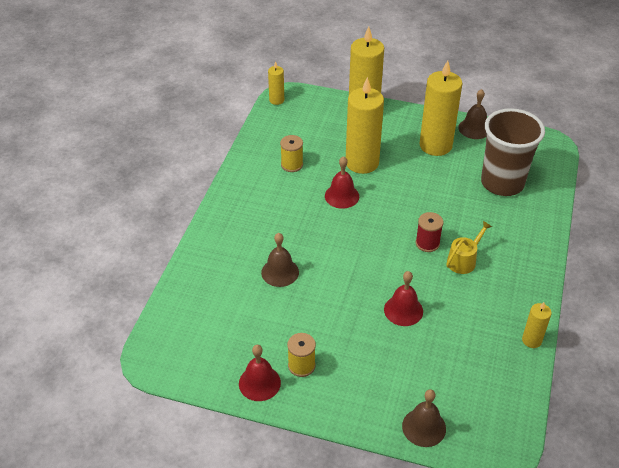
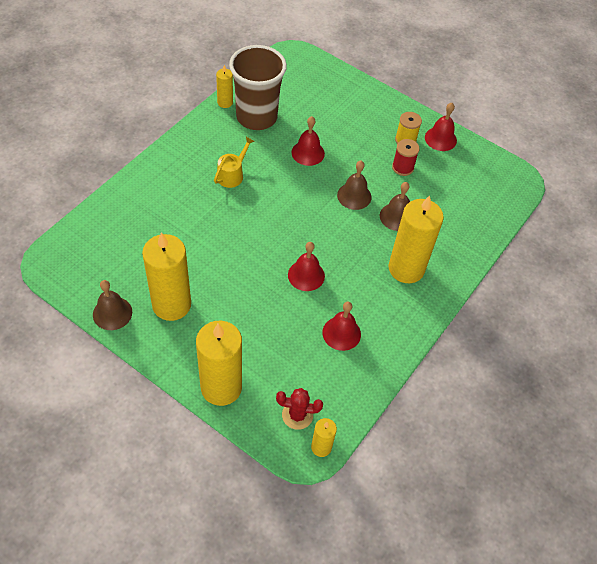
camera: 165 degrees left, 10 degrees up
yellow spool [280,135,303,172] -> red bell [322,302,361,351]
yellow candle [346,77,384,174] -> yellow candle moved to [388,195,444,283]
brown bell [402,389,446,447] -> brown bell moved to [337,161,371,210]
red spool [416,212,443,252] -> red spool moved to [392,139,420,176]
yellow watering can [446,221,492,274] -> yellow watering can turned 150 degrees clockwise [214,137,254,188]
brown cup [481,108,545,196] -> brown cup moved to [229,45,287,130]
none -> red cactus [276,388,323,430]

